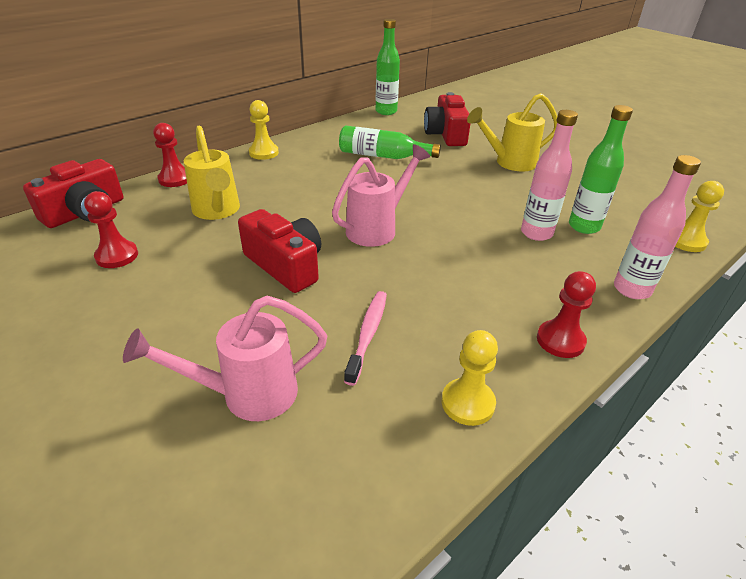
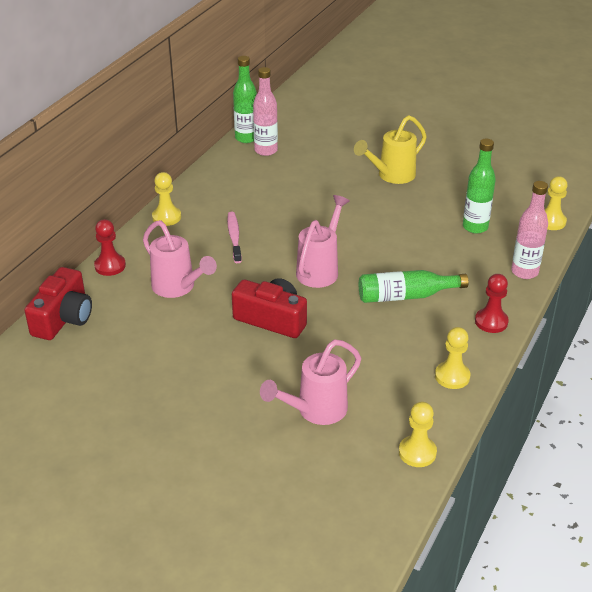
camera: 20 degrees left, 0 degrees up
red pawn [84,191,138,268] -> none
yellow watering can [184,125,240,220] -> pink watering can [143,220,217,298]
green bottle [339,125,441,159] -> green bottle moved to [359,270,469,303]
pink toothbrush [344,291,387,386] -> pink toothbrush moved to [227,212,242,263]
red camera [424,92,470,146] -> none
pink bottle [521,110,578,241] -> pink bottle moved to [253,67,278,156]
none -> yellow pawn [399,402,437,467]

